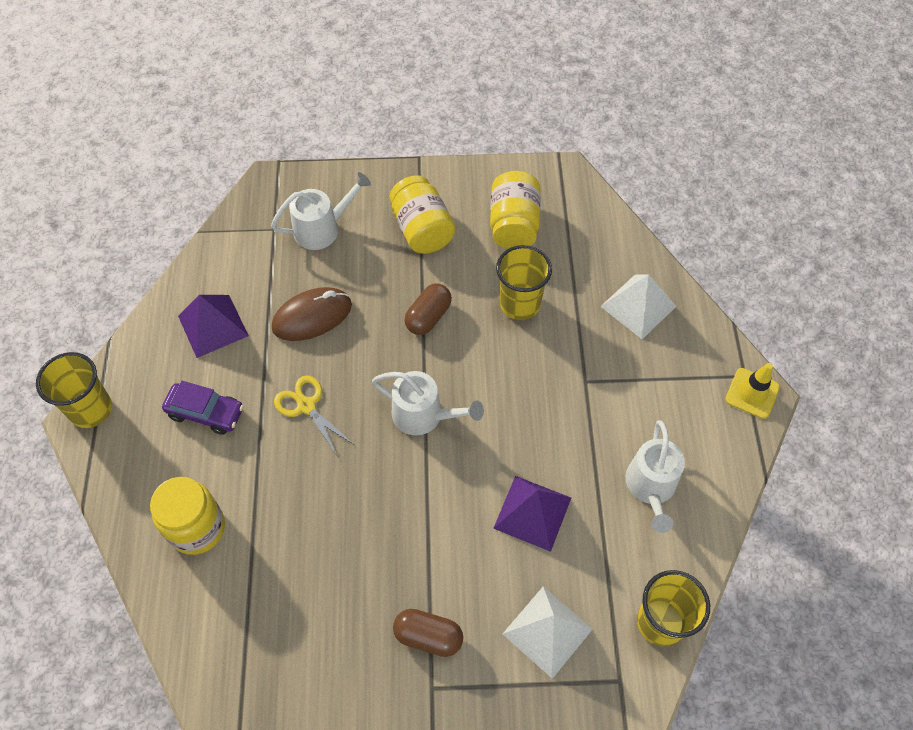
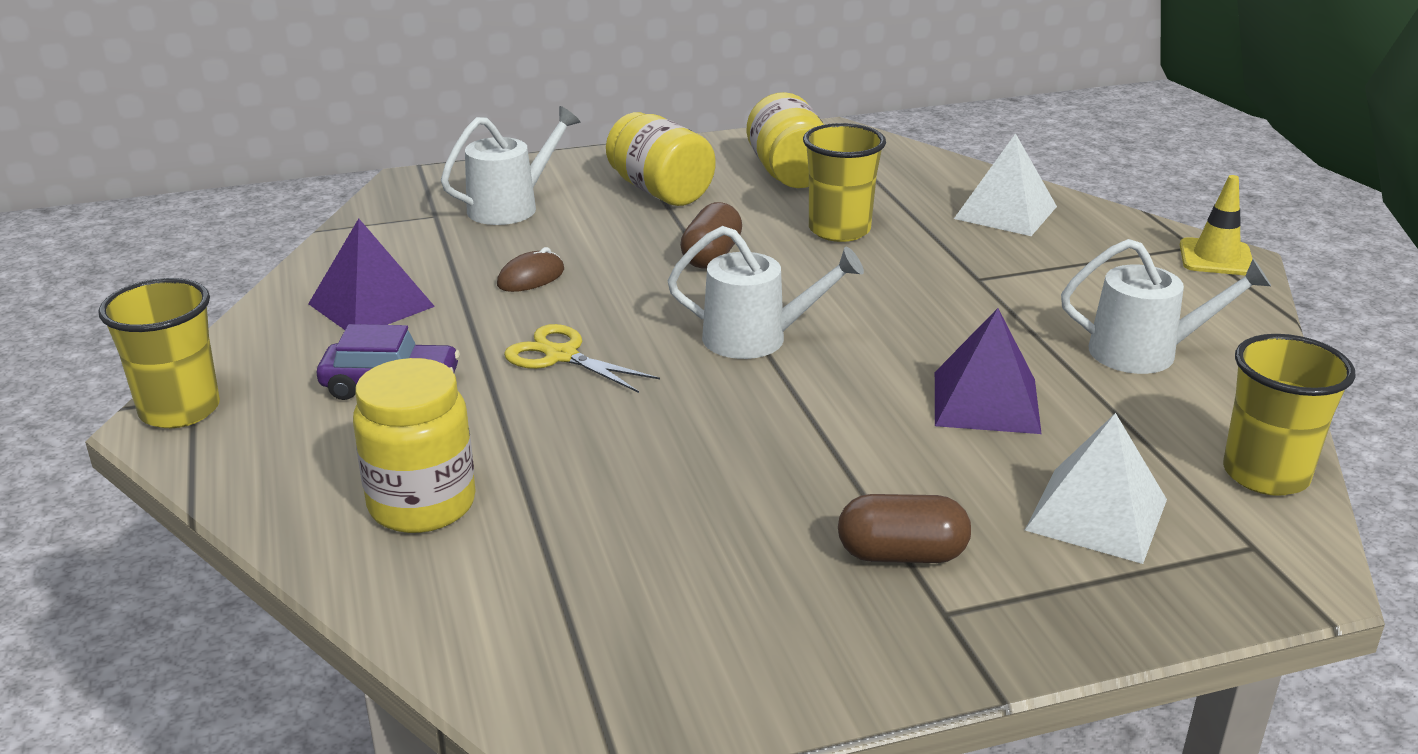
camera: 15 degrees left, 30 degrees down
brown mouse [272,287,352,341] -> brown mouse [497,247,564,292], size x0.57
white watering can [625,421,685,533] -> white watering can turned 75 degrees counterclockwise [1061,239,1271,374]

